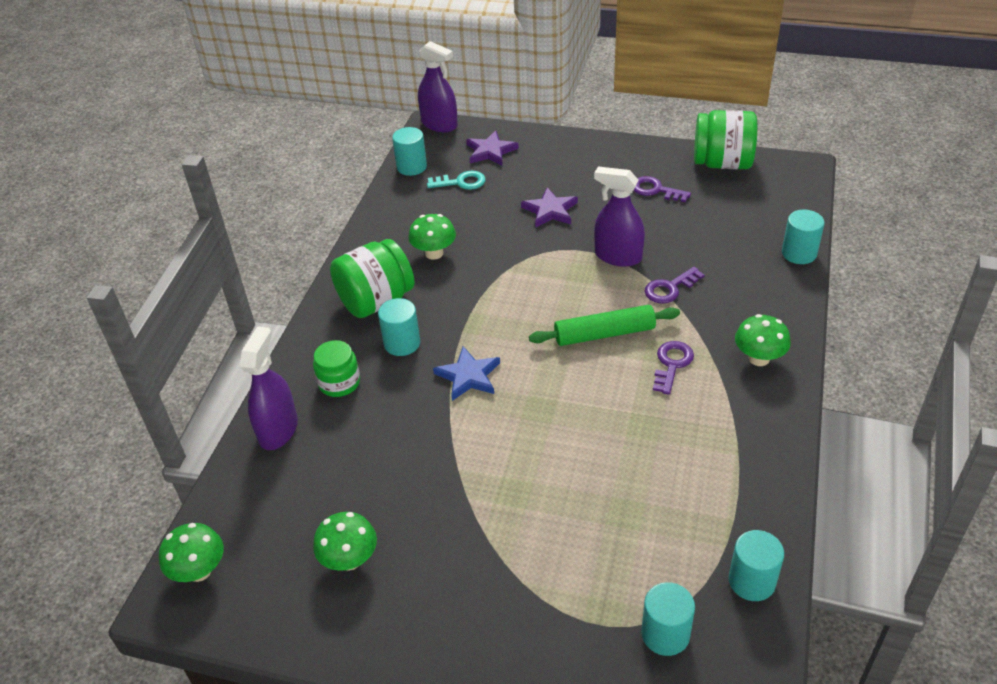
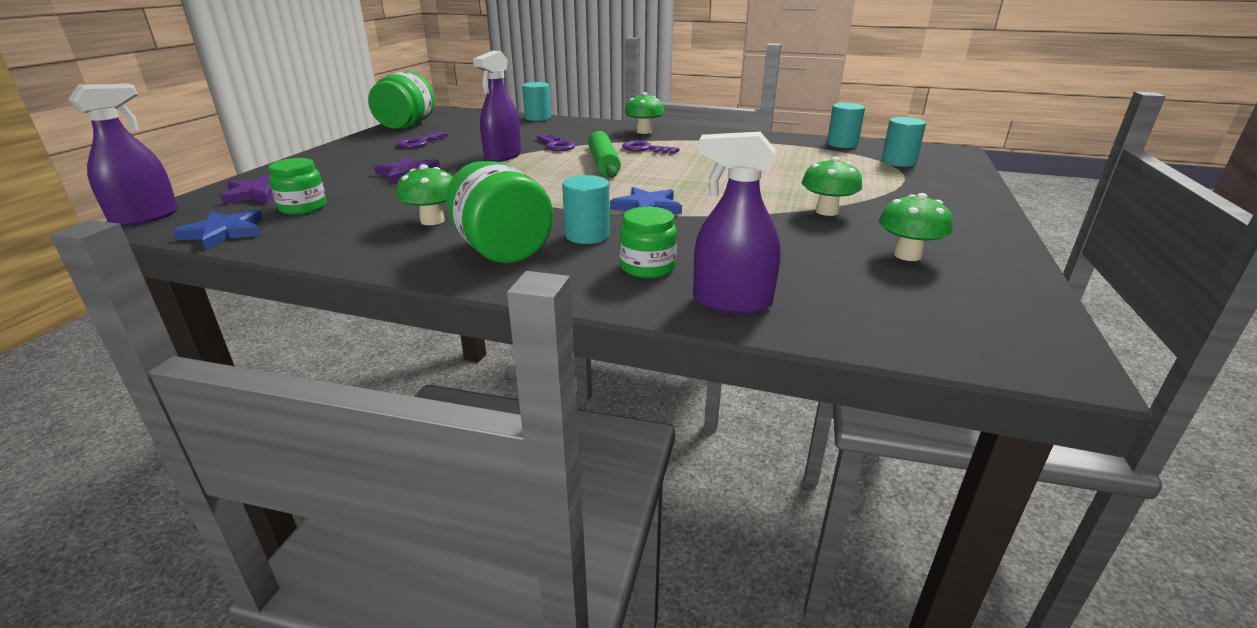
camera: 90 degrees left, 15 degrees down
green mushroom [159,523,224,582] -> green mushroom moved to [802,157,862,216]
turquoise cylinder [392,127,427,176] -> blue star [173,209,263,249]
turquoise key [427,171,486,190] -> green jar [269,158,326,215]

